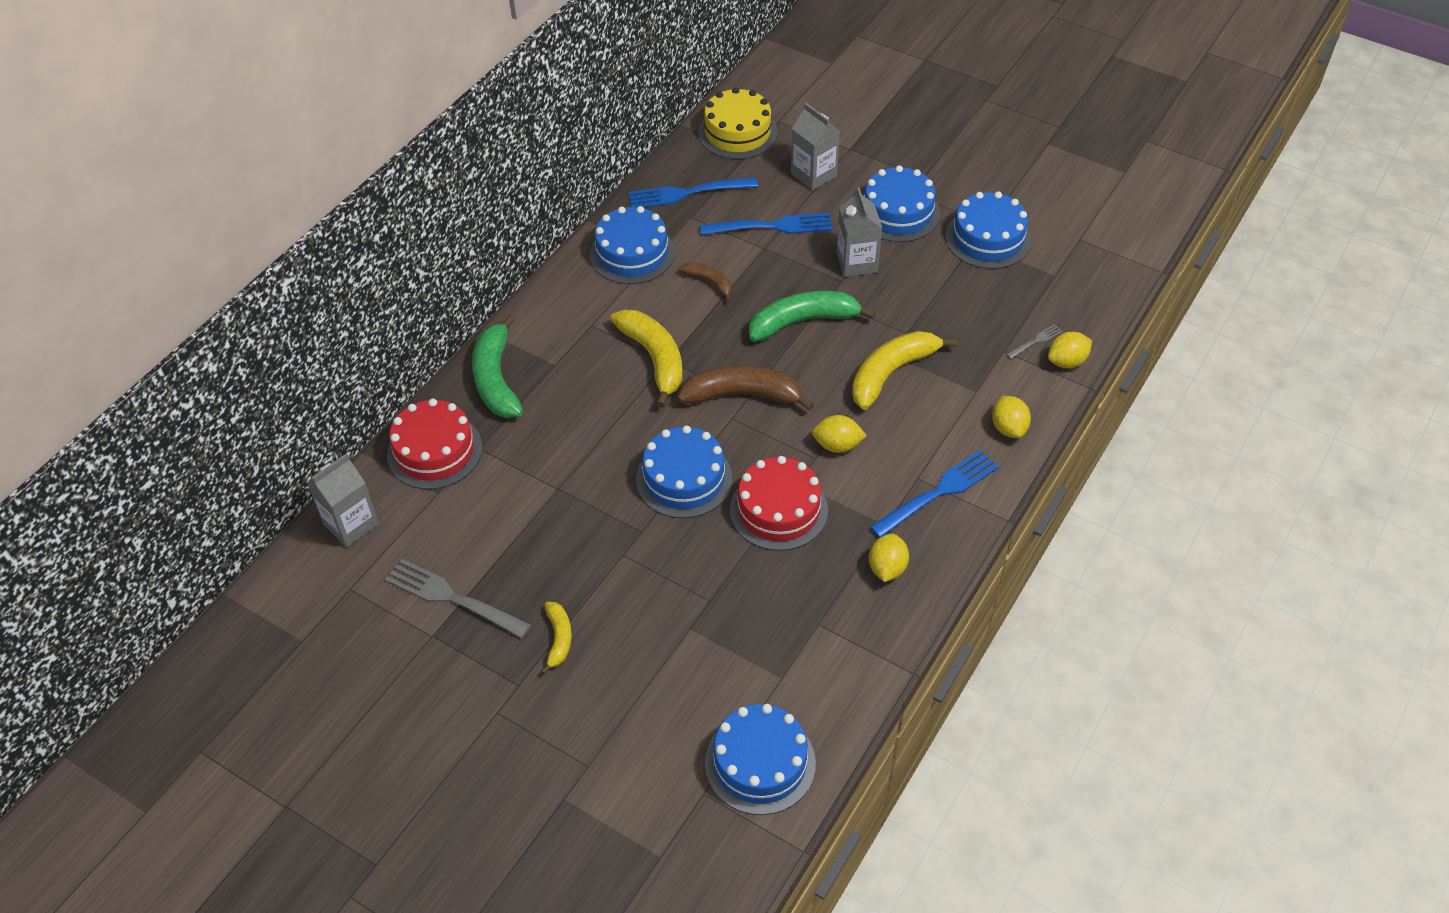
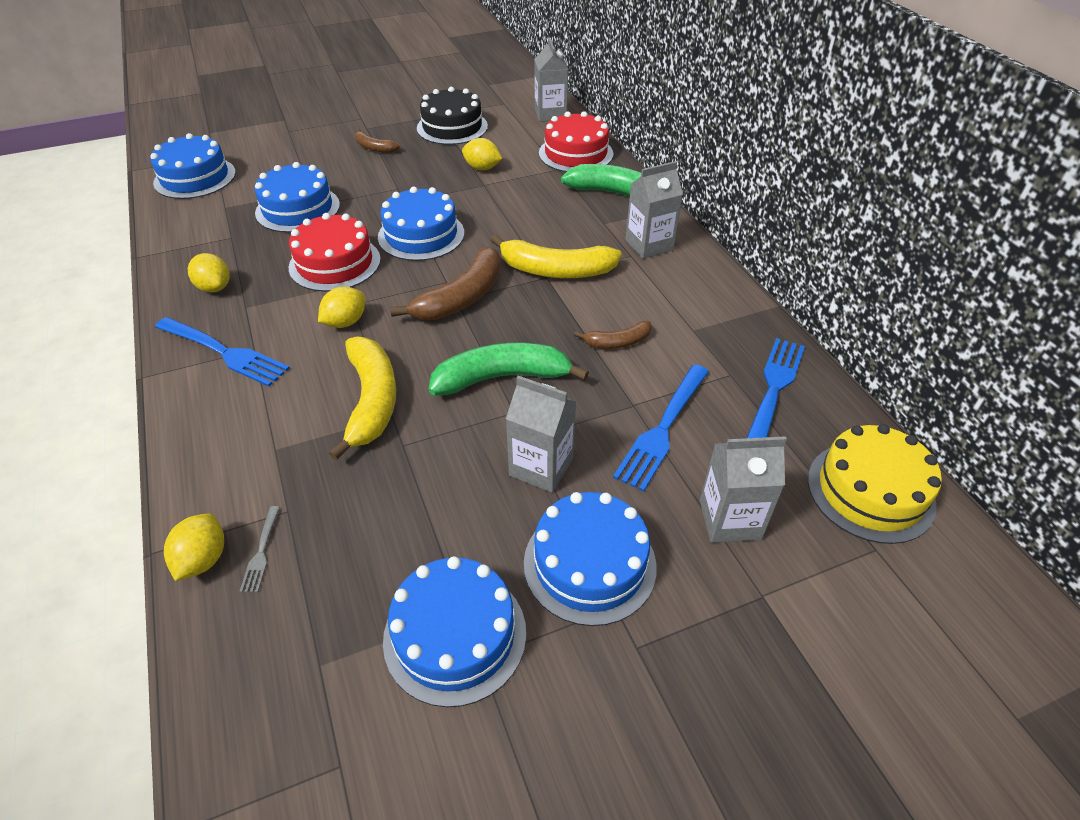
camera: 125 degrees right, 5 degrees down
grey fork [385,559,531,639] -> black cake [417,87,488,145]
yellow banana [541,602,572,674] -> brown banana [355,129,400,153]
blue cake [590,206,675,284] -> blue cake moved to [255,162,340,233]
green banana [749,291,876,342] -> green banana turned 120 degrees counterclockwise [429,342,589,396]
blue fork [870,450,999,538] -> blue fork turned 60 degrees counterclockwise [155,317,290,387]
yellow lemon [992,396,1031,438] -> yellow lemon moved to [462,138,502,170]
none -> grey carton [625,161,683,259]

